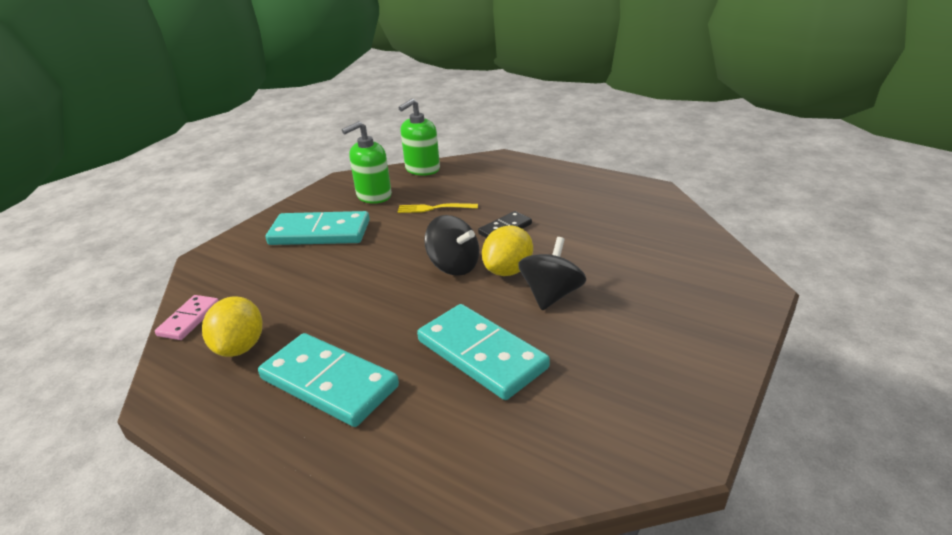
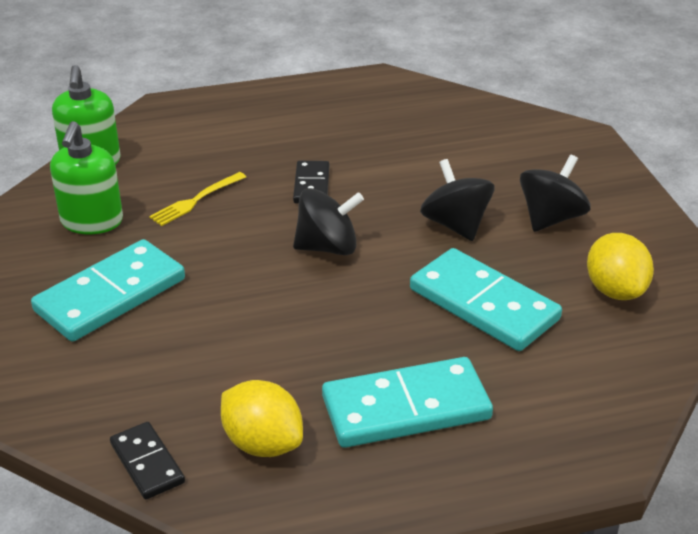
camera: 50 degrees left, 5 degrees up
pink domino [155,295,219,340] -> black domino [110,422,185,499]
turquoise domino [417,304,550,400] -> turquoise domino turned 45 degrees clockwise [410,248,562,351]
yellow lemon [482,225,533,276] -> yellow lemon moved to [587,233,654,300]
none -> black spinning top [520,155,591,232]

